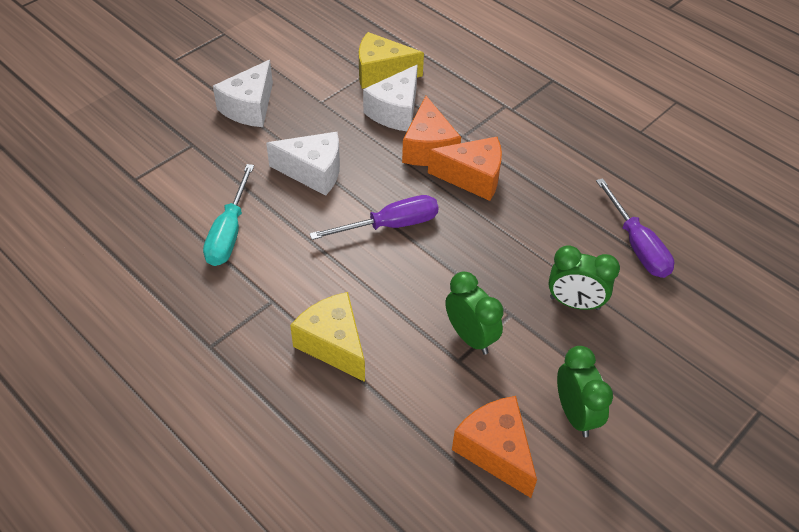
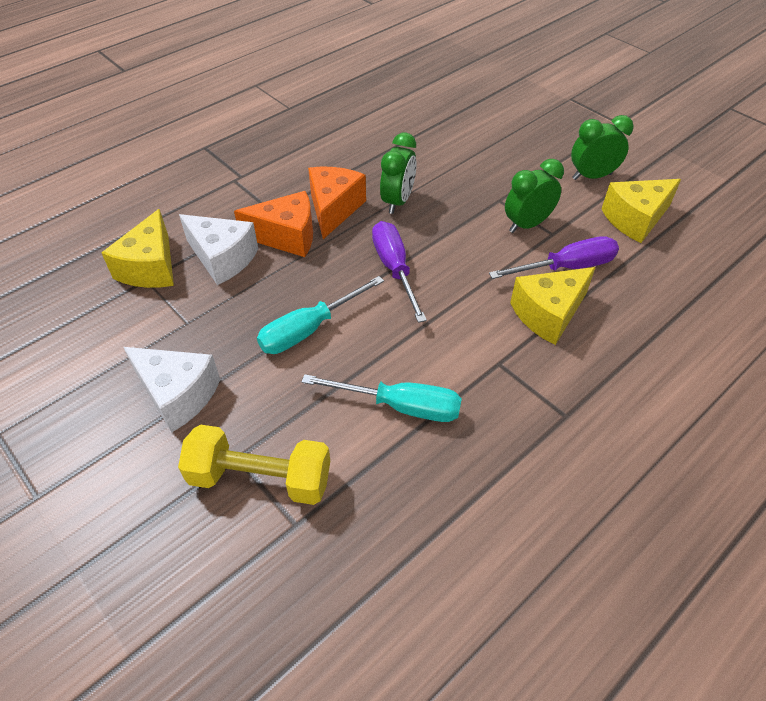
camera: 85 degrees left, 0 degrees up
white cheese [266,132,340,196] -> turquoise screwdriver [257,276,384,354]
orange cheese [452,396,537,498] -> yellow cheese [602,179,681,243]
green clock [548,245,620,310] -> green clock moved to [380,133,417,214]
purple screwdriver [596,178,674,278] -> purple screwdriver moved to [489,236,619,279]
none -> yellow dumbbell [178,424,330,505]

